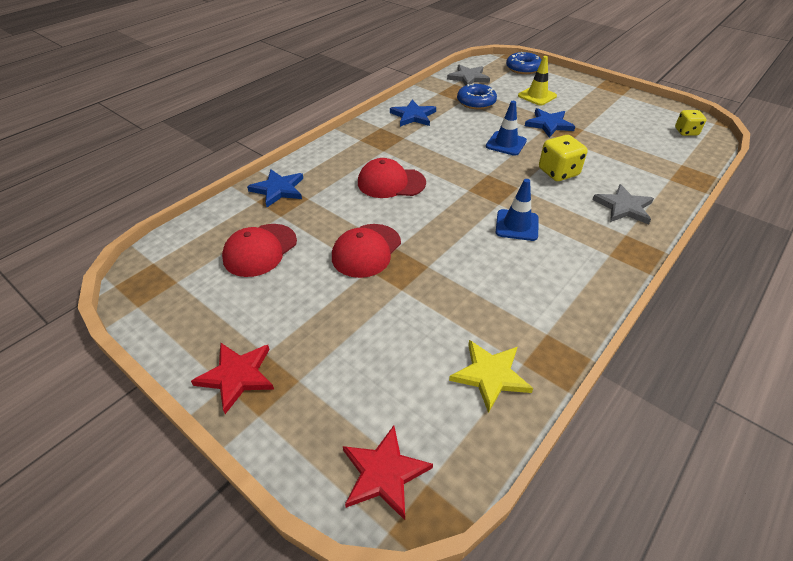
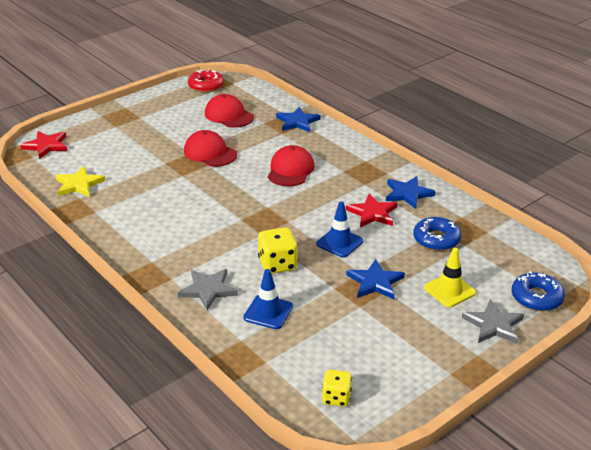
camera: 100 degrees right, 10 degrees down
red star [191,343,274,414] -> red star moved to [346,194,398,227]
grey star [447,65,490,86] -> grey star moved to [462,299,524,344]
blue traffic cone [496,179,538,241] -> blue traffic cone moved to [243,269,293,329]
none -> red donut [188,69,224,92]

